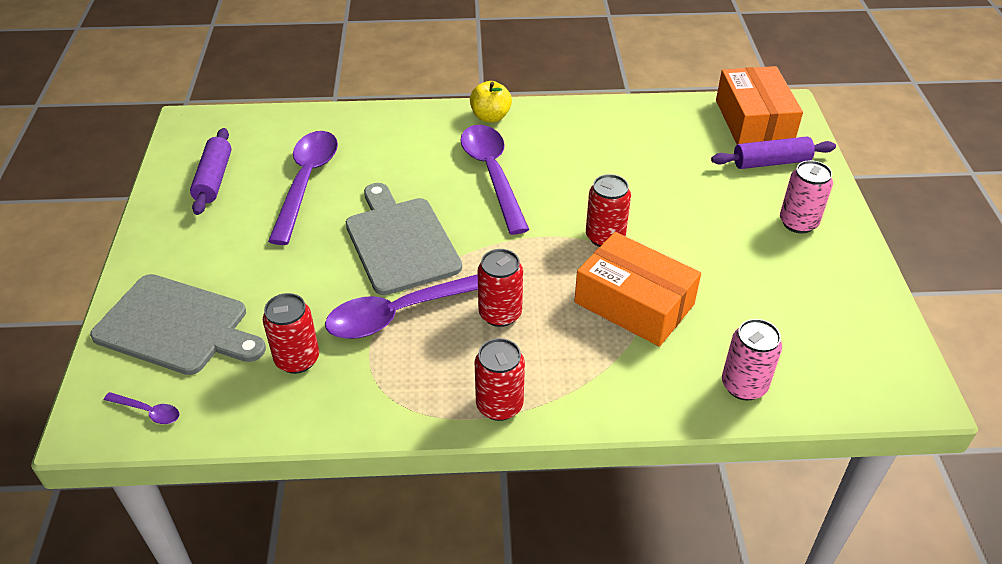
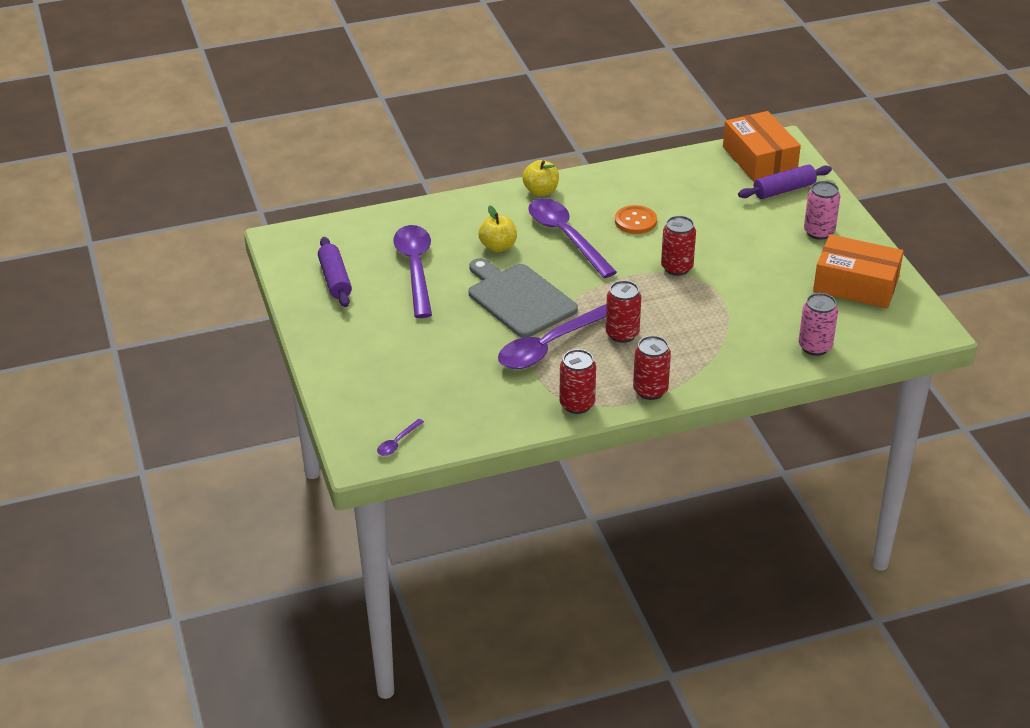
camera: 15 degrees left, 5 degrees down
grey cutting board [90,274,266,375] -> none
purple spoon [104,392,179,424] -> purple spoon turned 120 degrees clockwise [377,419,424,456]
red can [263,293,319,374] -> red can moved to [559,349,596,414]
orange box [574,232,701,347] -> orange box moved to [813,234,904,308]
none -> yellow apple [479,205,517,252]
none -> orange button [615,205,657,234]

